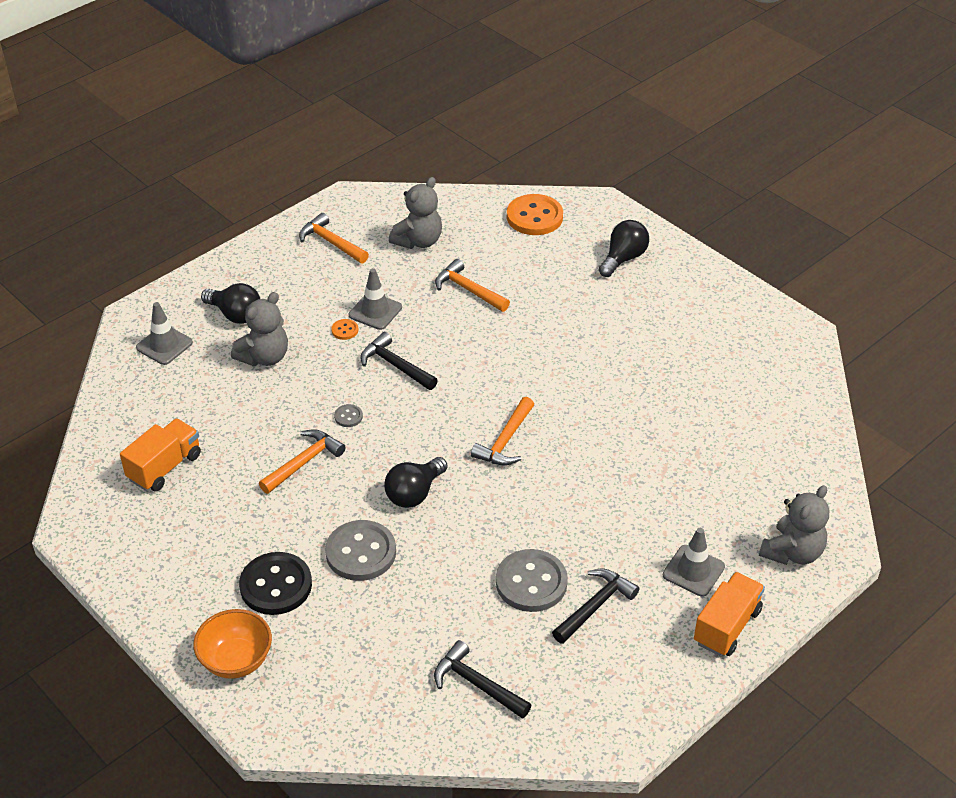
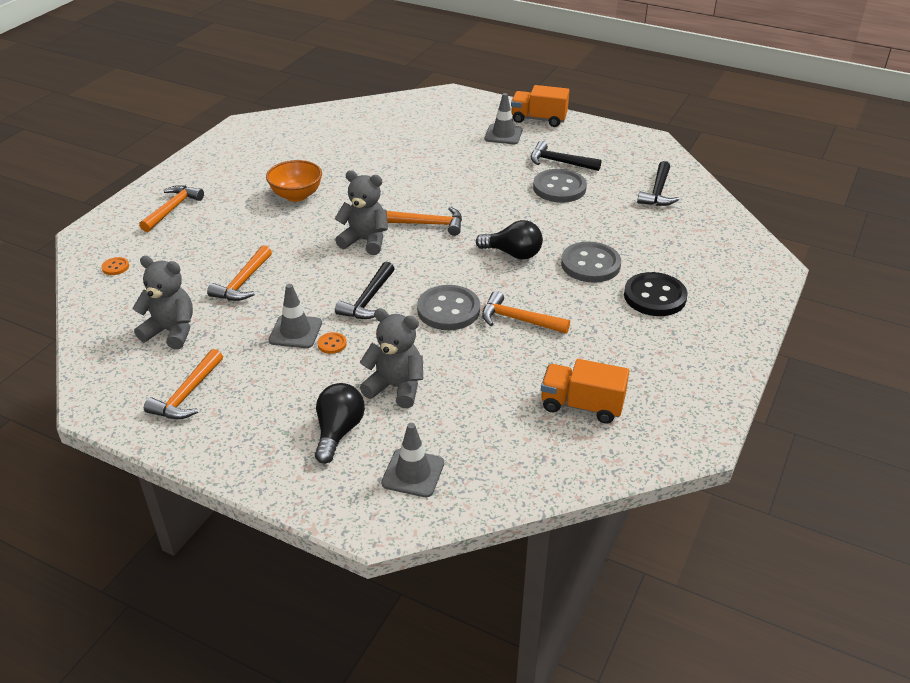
camera: 110 degrees left, 5 degrees down
orange bowl [193,609,272,679] -> orange bowl moved to [266,160,322,202]
grey button [334,404,363,427] -> grey button [417,285,480,330], size x2.28
orange button [507,194,563,235] -> orange button [102,257,129,275], size x0.44
black light bulb [599,220,649,277] -> orange hammer [139,185,204,232]
grey teddy bear [759,485,829,565] -> grey teddy bear moved to [335,170,388,255]

